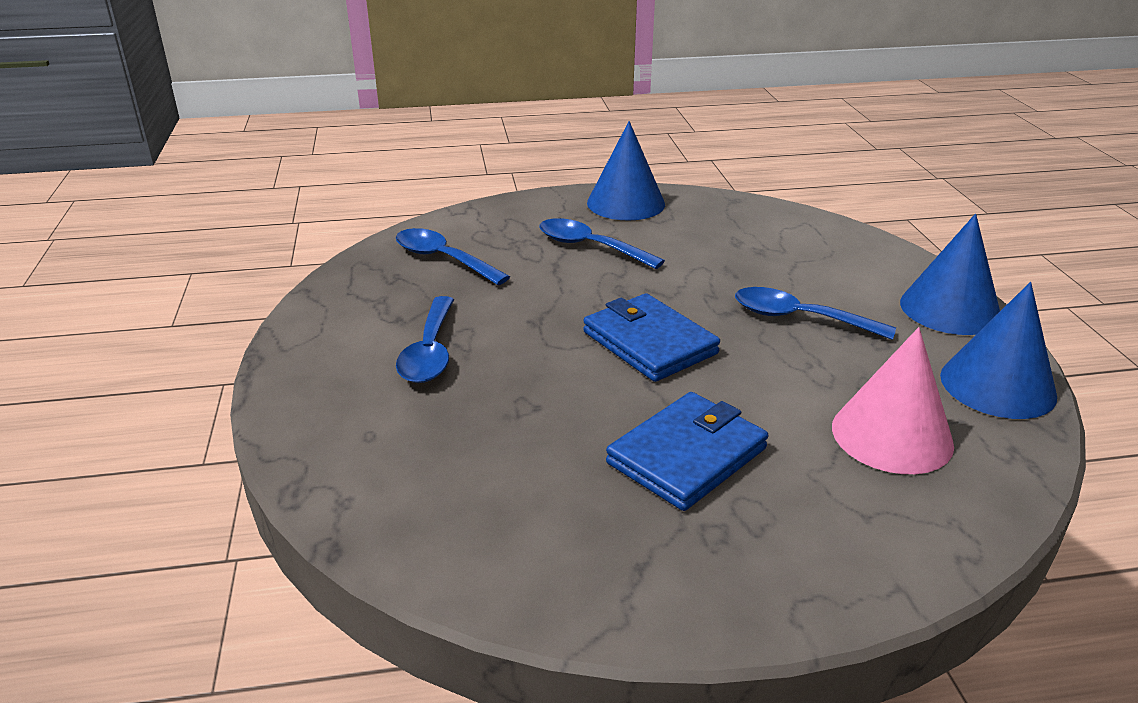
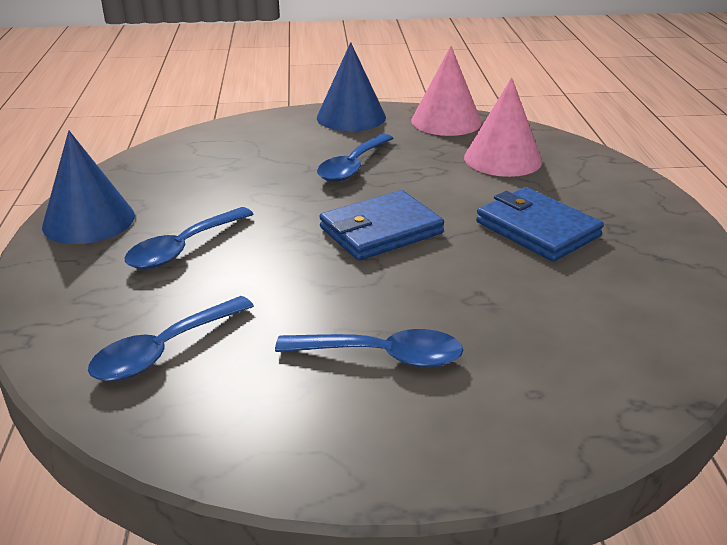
camera: 85 degrees left, 0 degrees up
blue cone [940,282,1057,419] -> pink cone [411,46,482,136]

